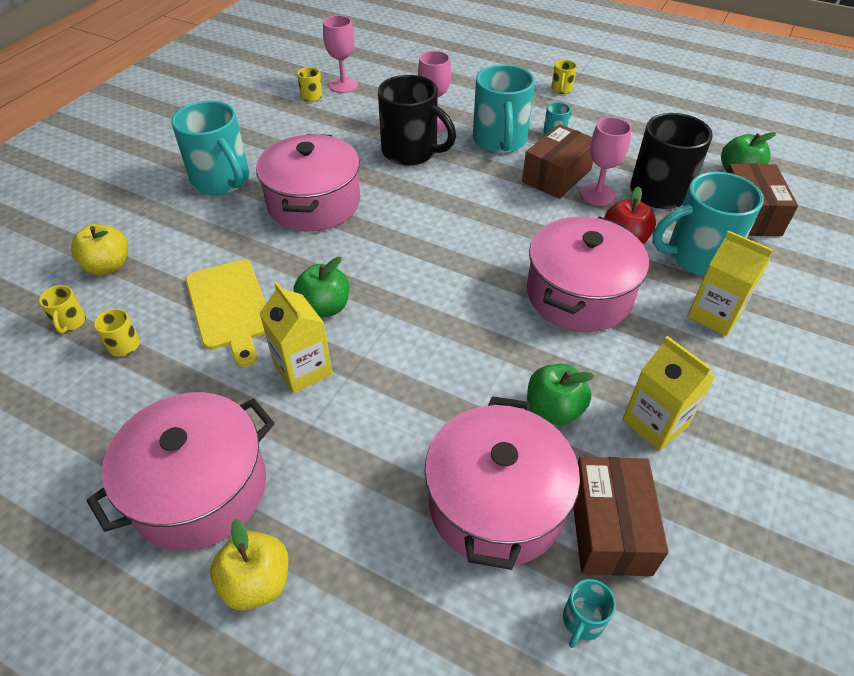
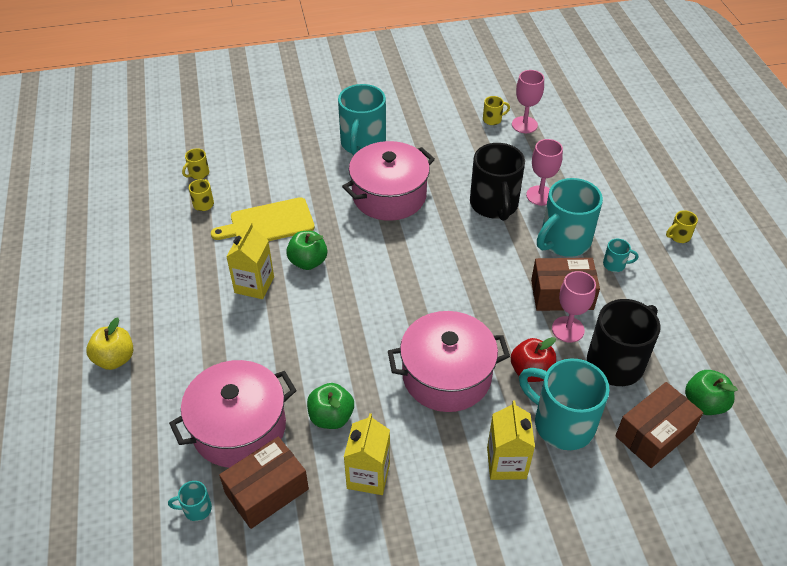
camera: 50 degrees right, 0 degrees up
yellow apple [71,224,128,275] -> none
pink pot [87,392,274,550] -> none
yellow cutting board [186,259,266,367] -> yellow cutting board turned 45 degrees clockwise [211,197,315,241]

